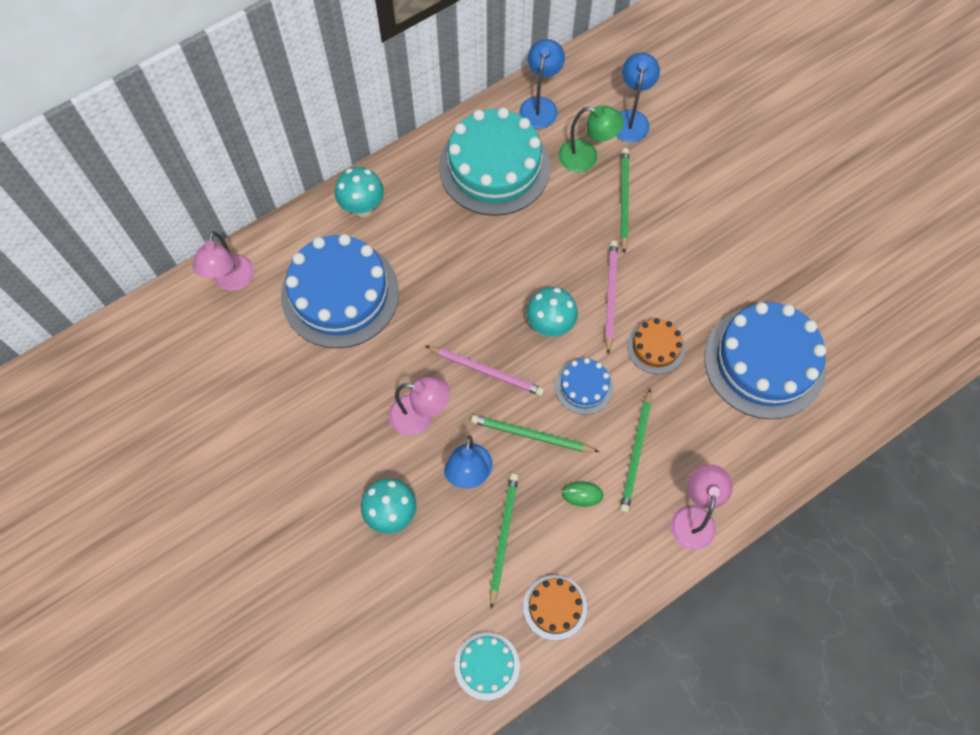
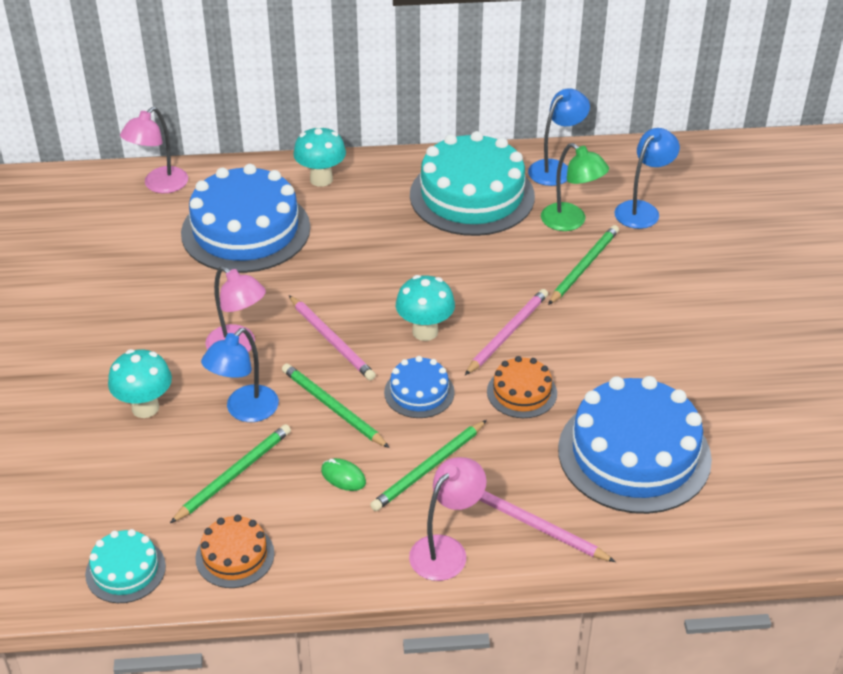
camera: 30 degrees right, 25 degrees down
none -> pink pencil [479,491,615,562]

